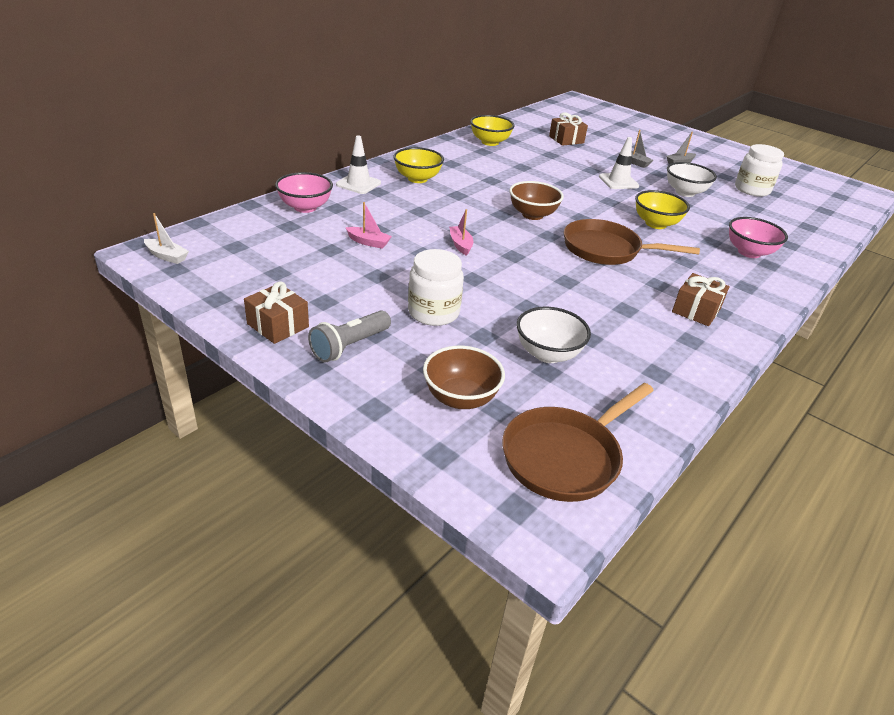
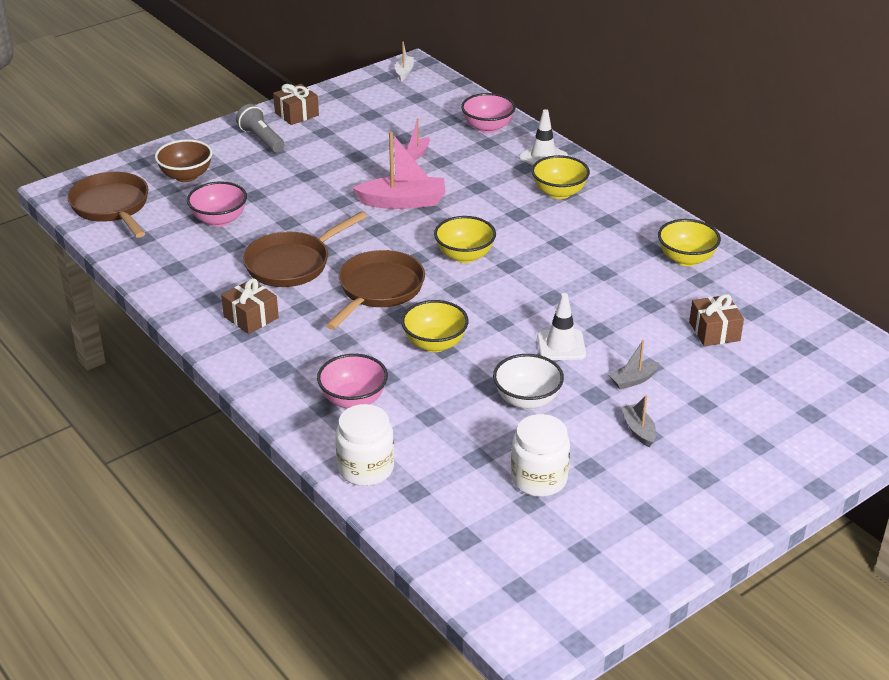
camera: 105 degrees right, 0 degrees up
white boat [144,213,189,264] -> white boat turned 150 degrees clockwise [395,42,414,81]
white jar [408,249,464,326] -> white jar moved to [336,404,394,486]
pink boat [449,209,473,256] -> pink boat [353,132,446,209], size x1.94
brown bowl [509,181,564,220] -> yellow bowl [434,216,496,263]
white bowl [517,307,591,363] -> pink bowl [187,181,247,227]
none -> brown pan [243,212,367,287]

